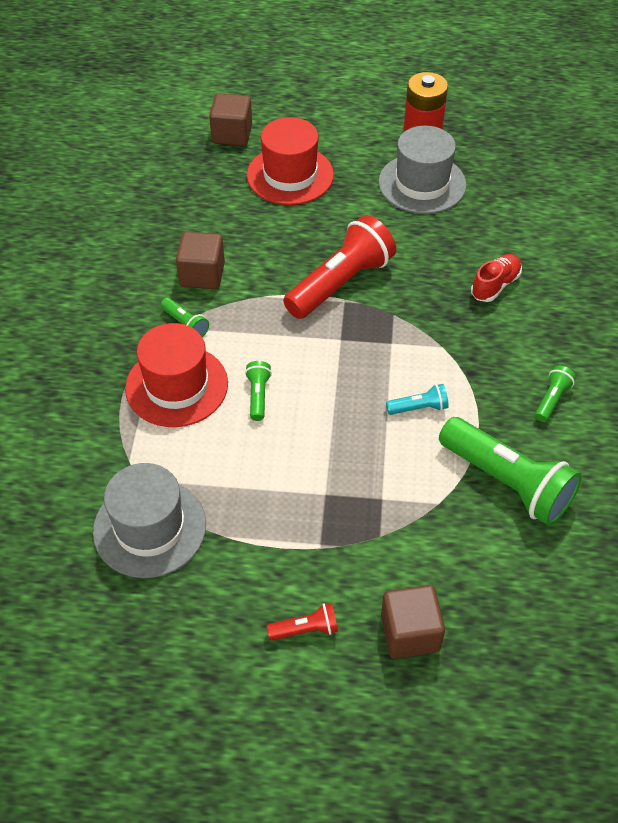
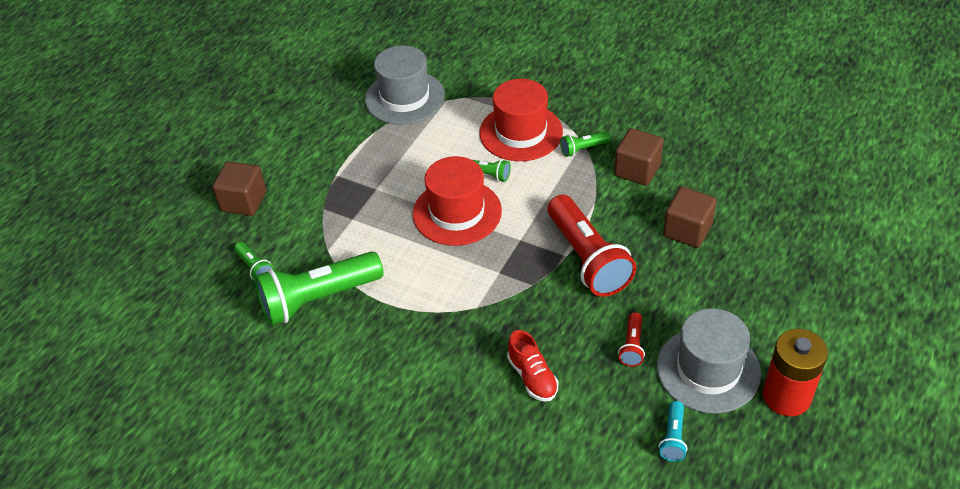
camera: 115 degrees right, 5 degrees down
brown cube [209,93,252,146] -> brown cube moved to [663,187,717,248]
red hat [247,117,334,205] -> red hat moved to [413,156,502,246]
red flashlight [267,603,338,640] -> red flashlight moved to [618,312,645,367]
turquoise flashlight [386,384,449,415] -> turquoise flashlight moved to [659,401,687,462]
green flashlight [535,366,576,422] -> green flashlight moved to [234,242,274,280]

